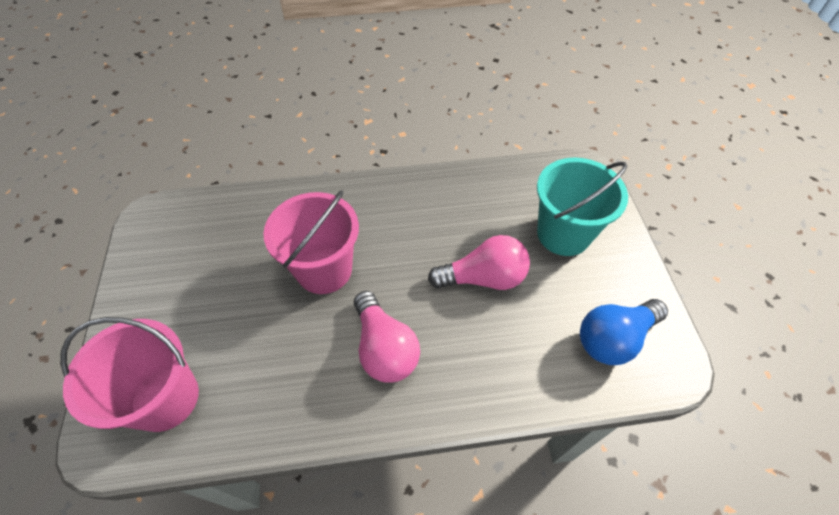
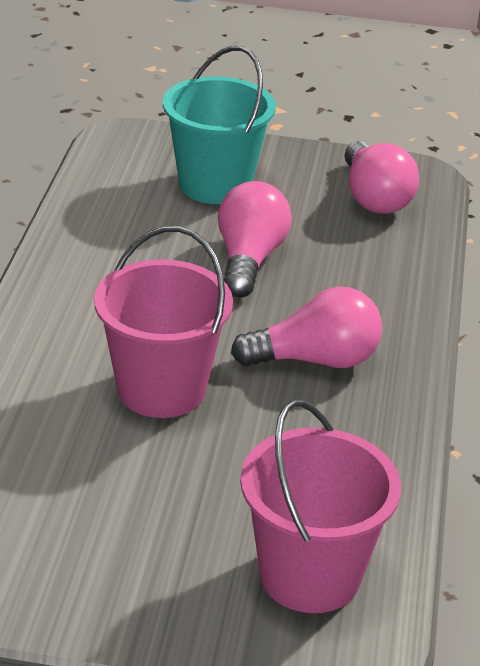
camera: 75 degrees left, 20 degrees down
blue light bulb [580,299,668,365] -> pink light bulb [344,141,419,213]

